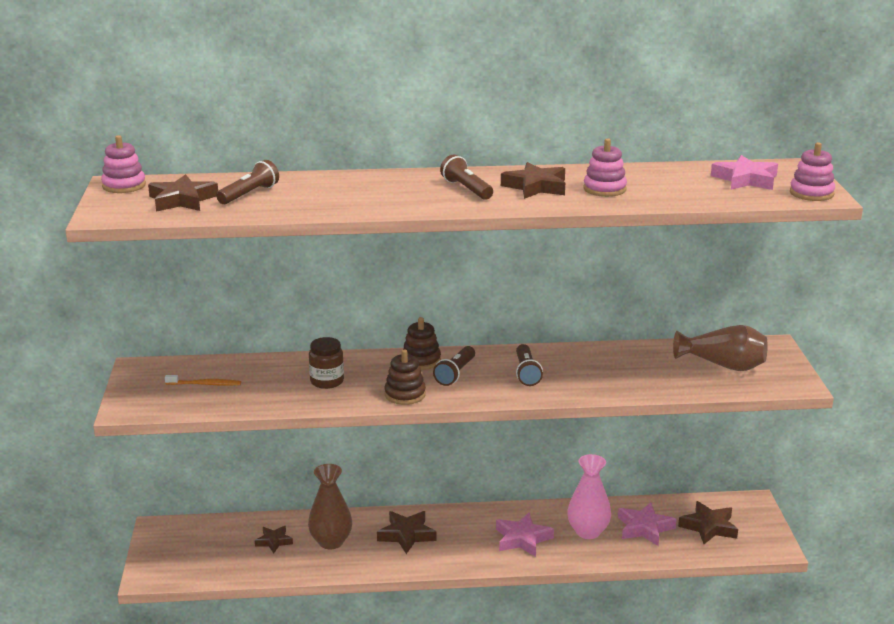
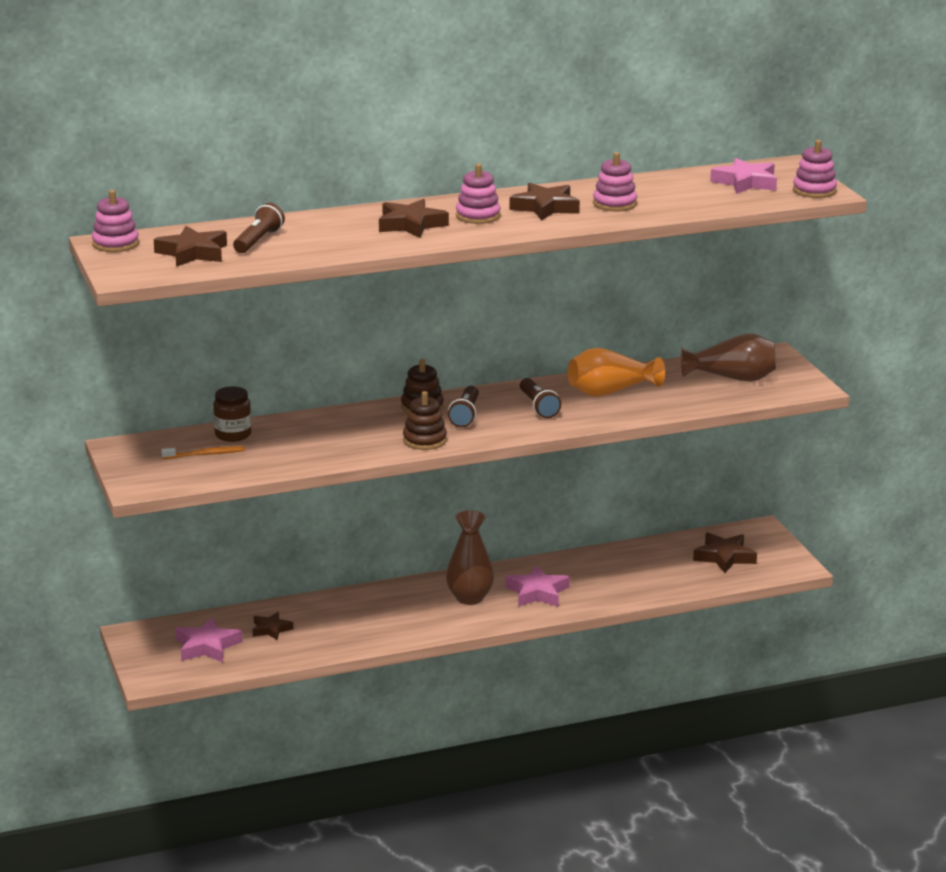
camera: 15 degrees left, 0 degrees up
brown vase [308,464,352,550] -> brown vase moved to [446,510,494,605]
brown jar [309,337,344,389] -> brown jar moved to [213,387,251,442]
brown star [377,511,437,554] -> brown star moved to [379,199,449,238]
brown flashlight [440,155,493,200] -> pink stacking toy [456,164,501,224]
pink vase [567,454,611,539] -> none
pink star [618,502,677,546] -> pink star moved to [175,617,243,662]
none -> orange vase [568,348,665,397]

